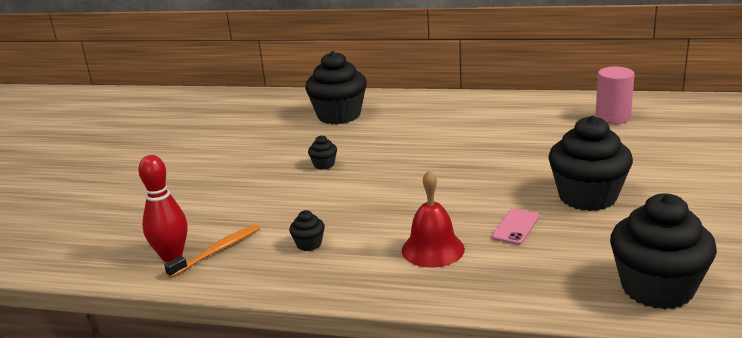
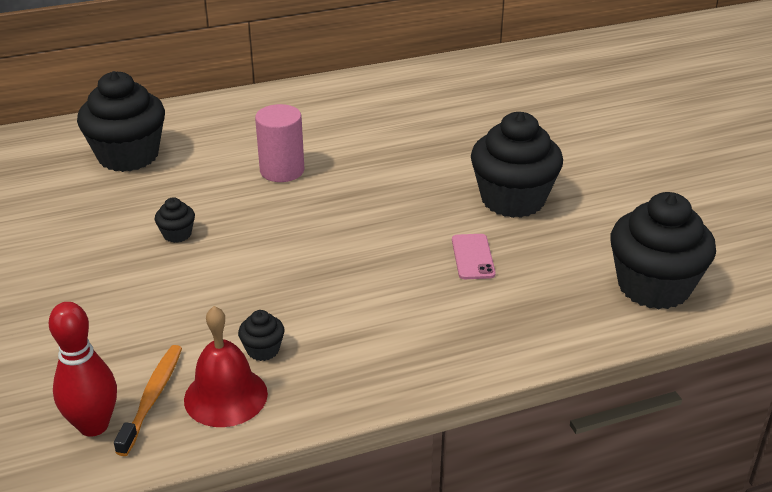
camera: 35 degrees left, 10 degrees up
red bell [402,170,465,268] -> red bell moved to [184,306,268,427]
pink cylinder [595,67,635,124] -> pink cylinder moved to [255,104,304,182]

